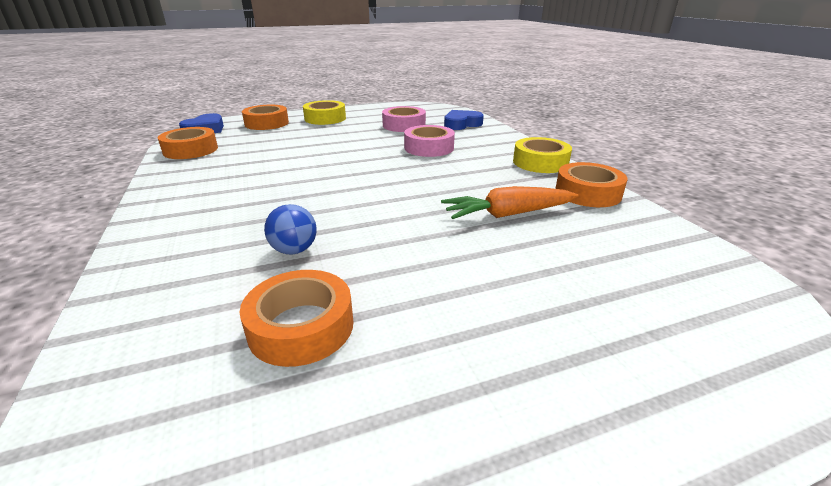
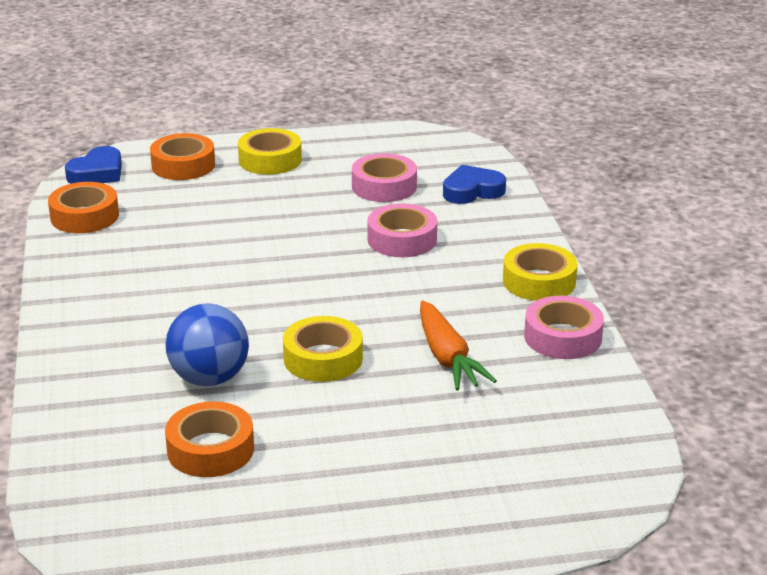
camera: 10 degrees right, 0 degrees up
blue ball [264,204,317,254] -> blue ball [165,303,249,386], size x1.67
orange carrot [441,186,579,219] -> orange carrot turned 105 degrees counterclockwise [420,300,497,391]
orange tape [555,162,628,207] -> pink tape [524,296,604,359]
none -> yellow tape [283,316,363,382]

